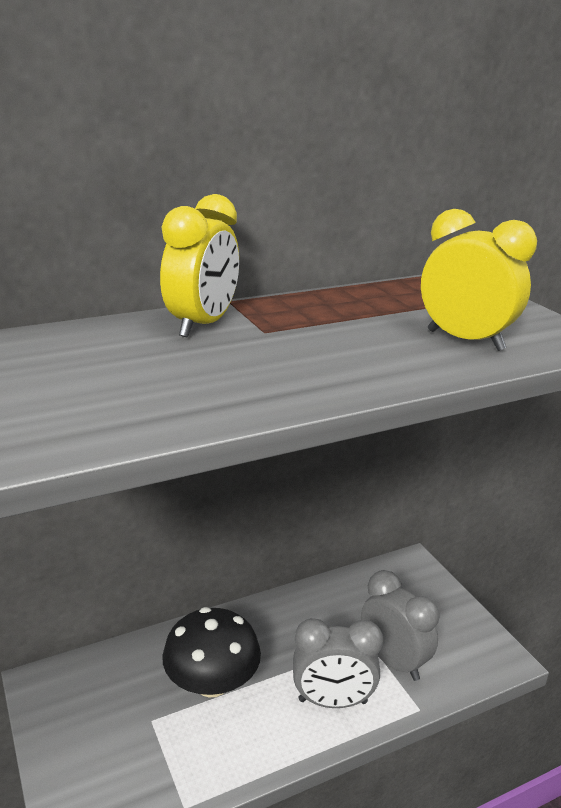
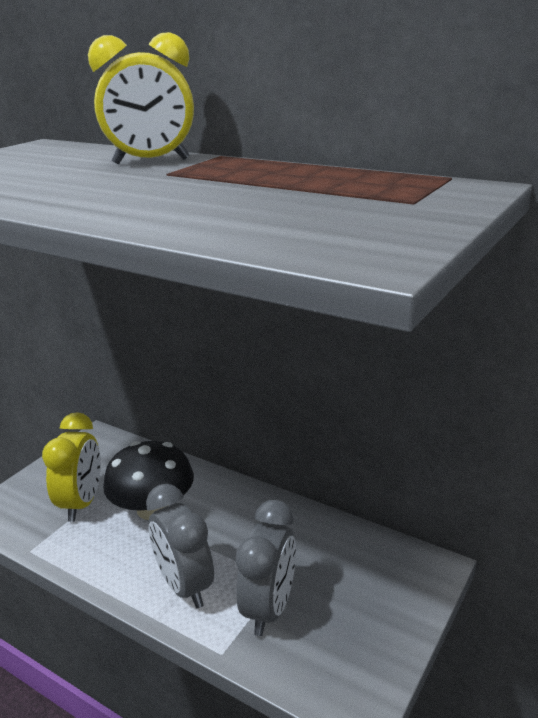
camera: 60 degrees right, 0 degrees up
yellow clock [421,209,537,351] -> yellow clock moved to [42,412,101,522]

